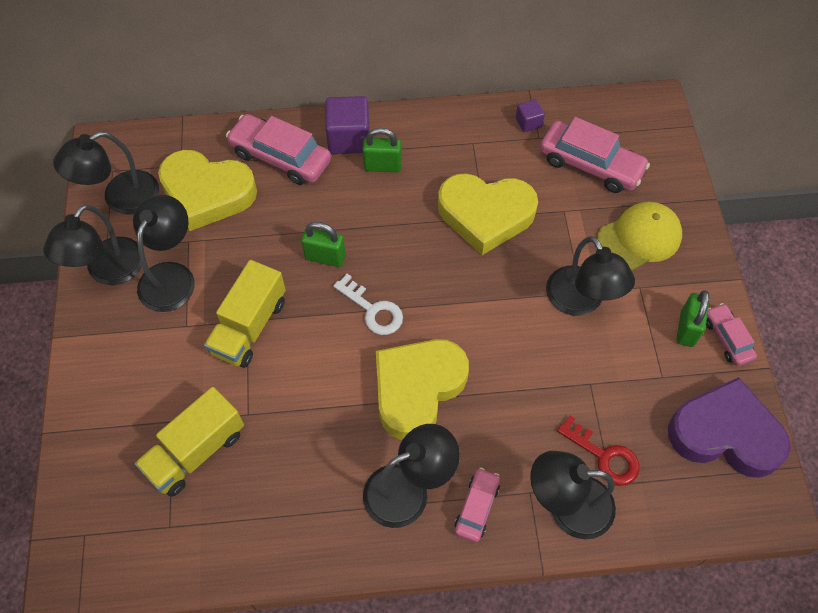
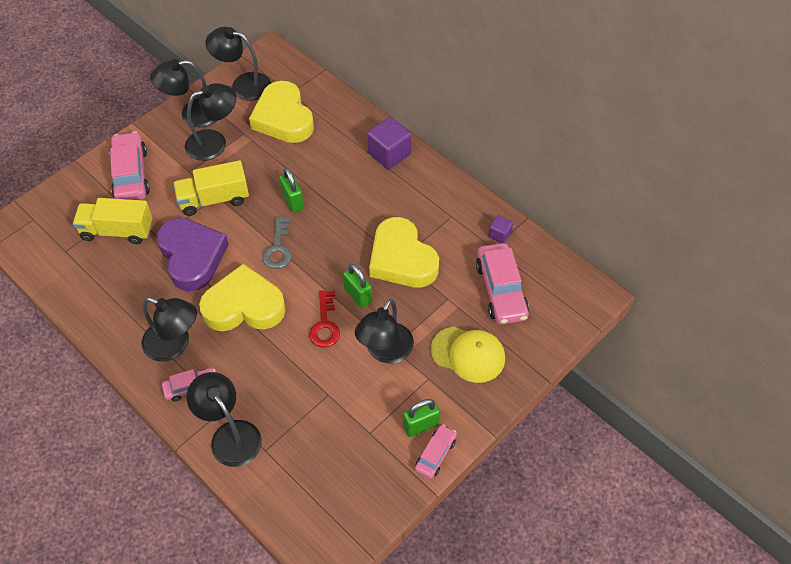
camera: 50 degrees right, 5 degrees down
pink car [226,114,331,185] -> pink car moved to [109,131,150,200]
white key [333,274,403,335] -> grey key [262,217,291,269]
green padlock [362,128,401,172] -> green padlock moved to [343,264,372,308]
red key [557,415,640,486] -> red key moved to [309,290,340,348]
purple heart [668,377,791,478] -> purple heart moved to [157,218,229,291]

